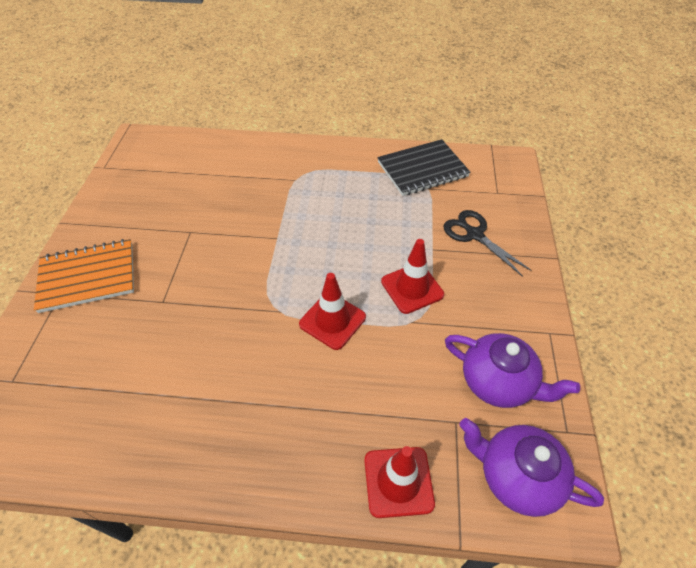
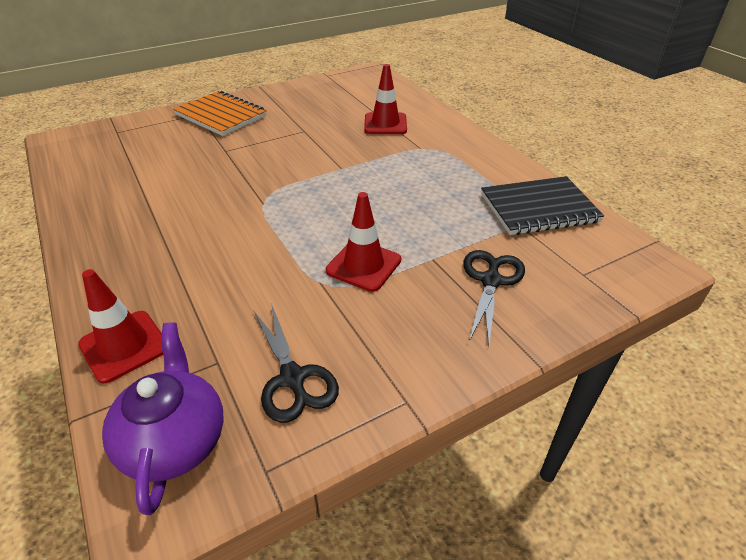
camera: 55 degrees right, 10 degrees down
red traffic cone [299,273,366,350] -> red traffic cone moved to [364,64,407,134]
black notebook [377,139,470,196] -> black notebook turned 45 degrees counterclockwise [481,176,604,235]
purple teapot [445,333,580,408] -> black scissors [253,303,339,423]

